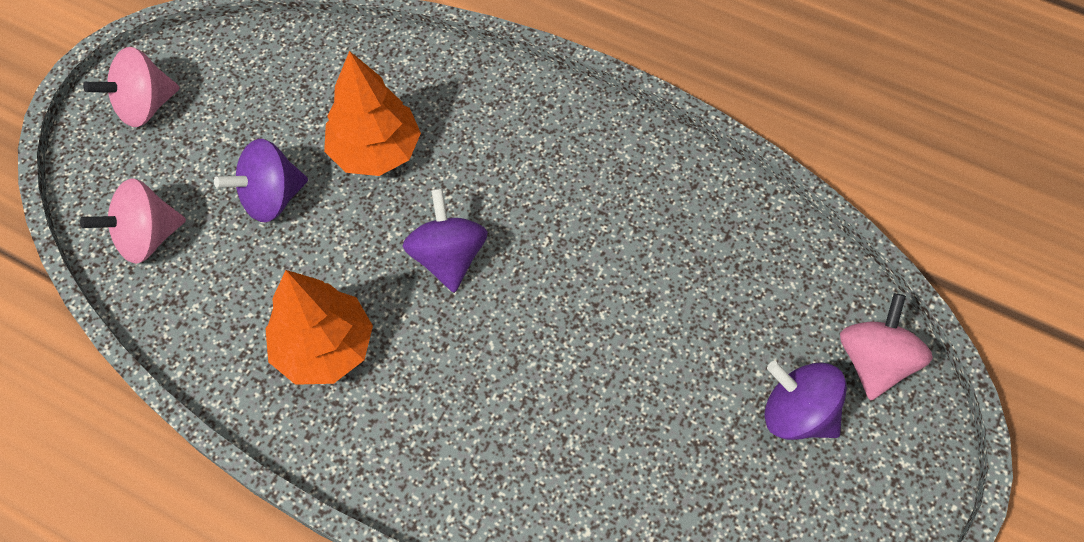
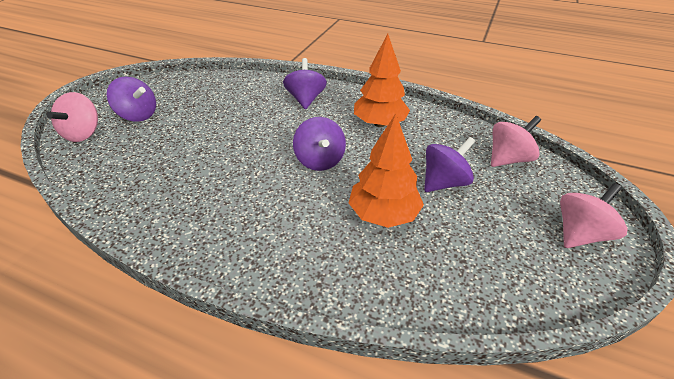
camera: 175 degrees right, 20 degrees down
none -> purple spinning top [283,58,327,110]

